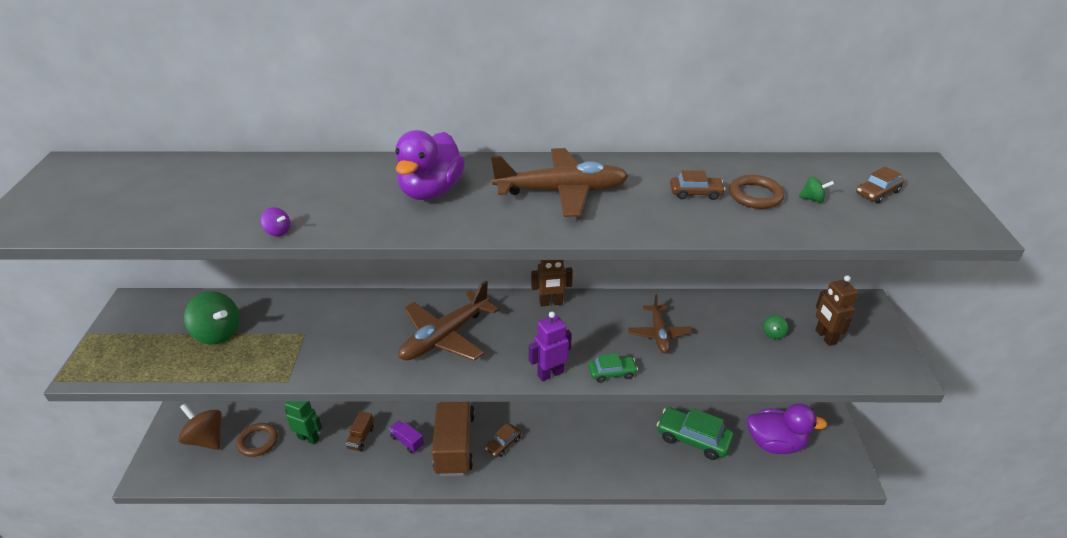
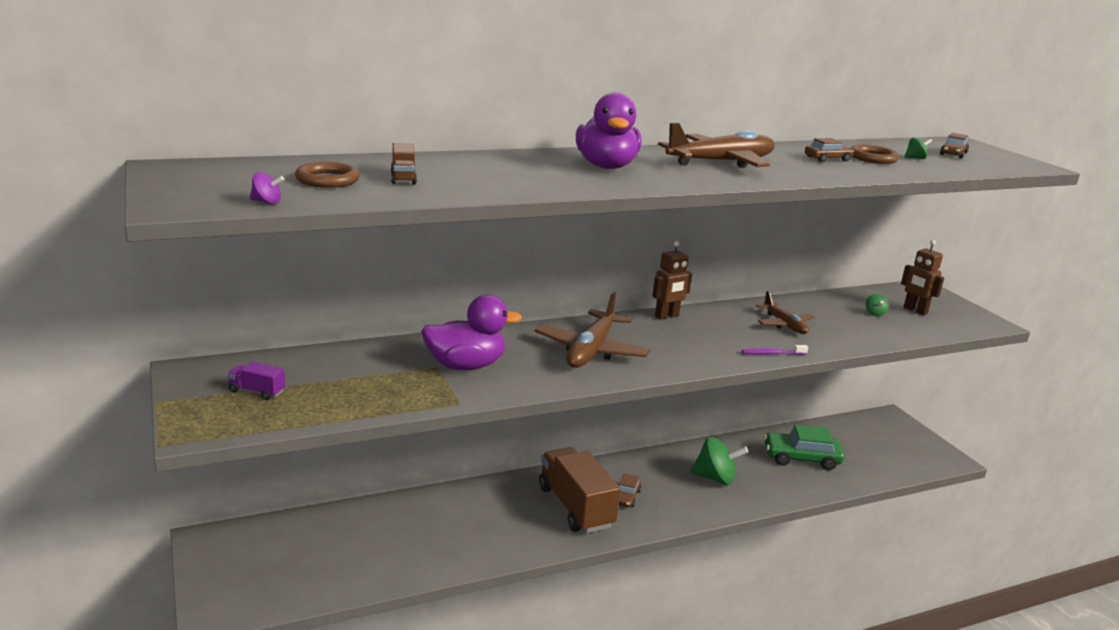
camera: 25 degrees left, 15 degrees down
brown spinning top [178,403,222,450] -> none
green spinning top [184,292,240,344] -> green spinning top moved to [690,437,748,485]
brown ring [236,423,278,457] -> brown ring moved to [295,162,360,188]
purple spinning top [261,207,290,237] -> purple spinning top moved to [250,172,284,204]
green robot [285,401,322,445] -> none
brown truck [346,412,374,451] -> brown truck moved to [391,143,417,184]
purple truck [389,420,424,453] -> purple truck moved to [227,362,285,400]
purple robot [529,312,572,381] -> none
green car [588,353,638,383] -> purple toothbrush [742,345,808,355]
purple duck [747,403,827,454] -> purple duck moved to [421,295,522,370]

